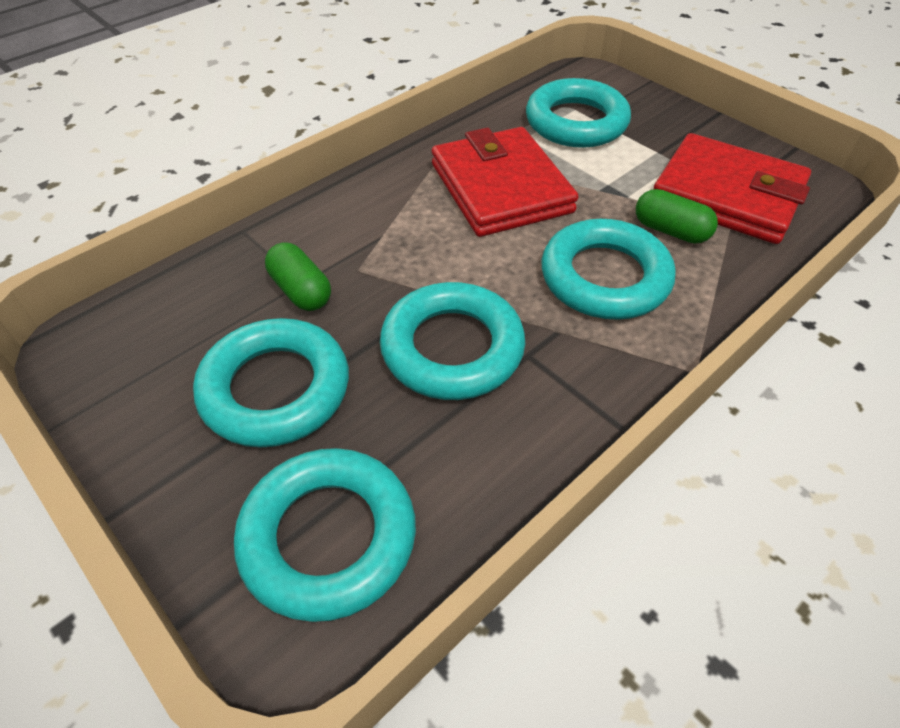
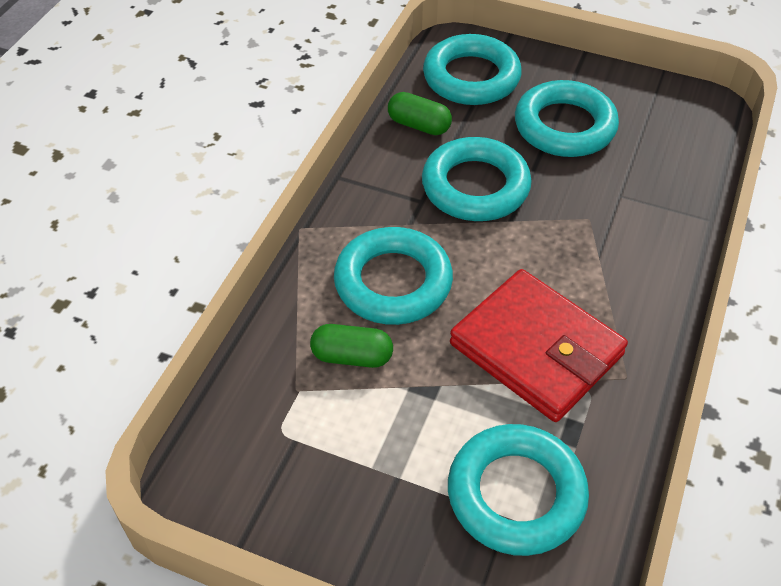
camera: 155 degrees right, 0 degrees up
green capsule [265,243,331,311] -> green capsule moved to [388,92,452,135]
red wallet [654,133,811,244] -> none

